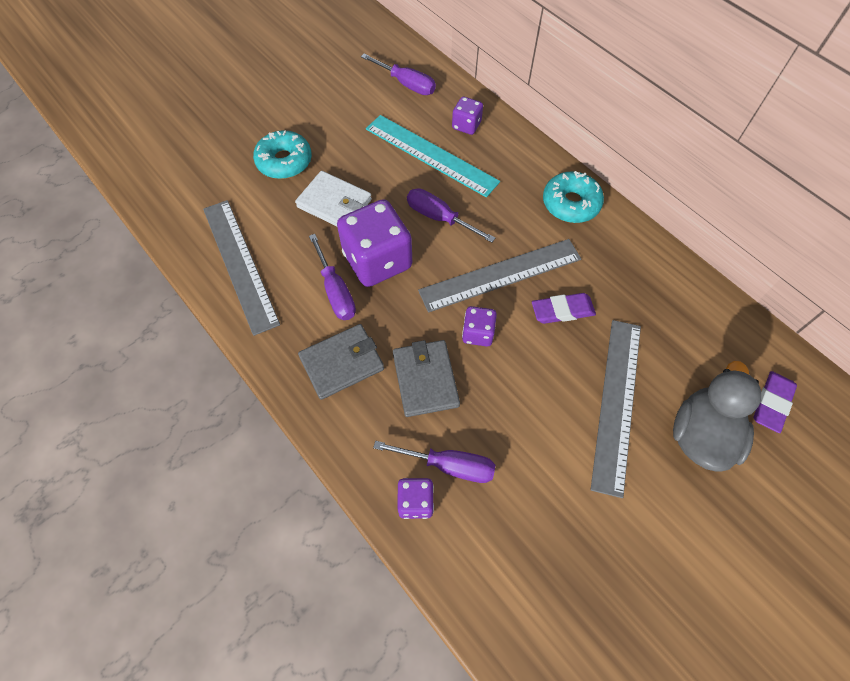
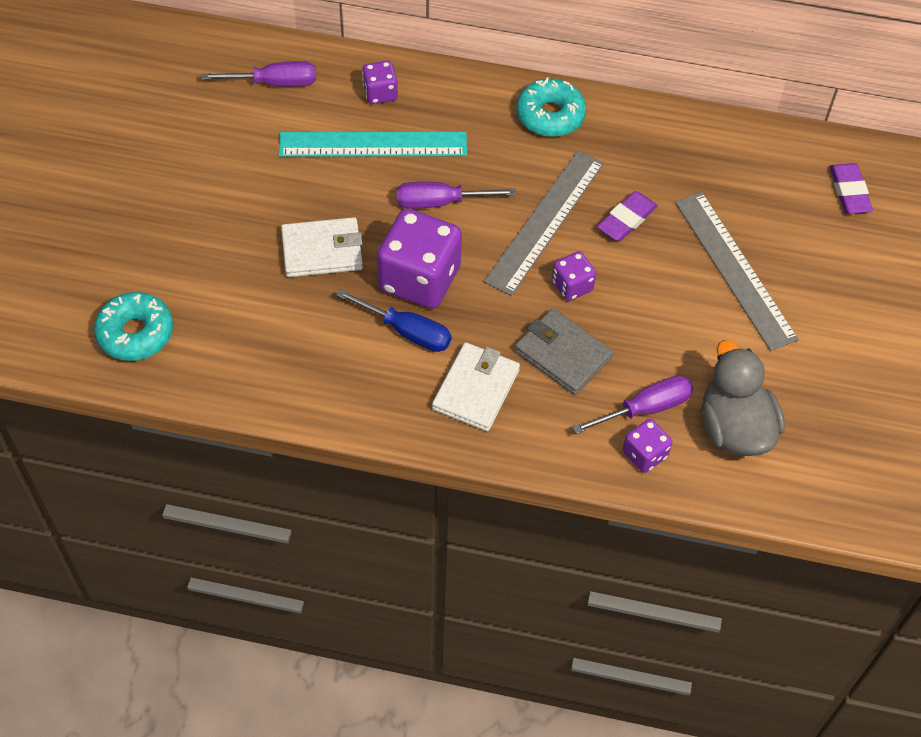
camera: 40 degrees left, 5 degrees down
grey ruler [203,200,280,336] -> none
turquoise donut [253,130,312,179] -> turquoise donut moved to [94,292,173,361]
grey wallet [298,324,384,400] -> white wallet [432,342,520,431]
purple screwdriver [309,234,356,320] -> blue screwdriver [336,289,452,352]
grey duck [673,361,761,472] -> grey duck moved to [702,340,785,456]

